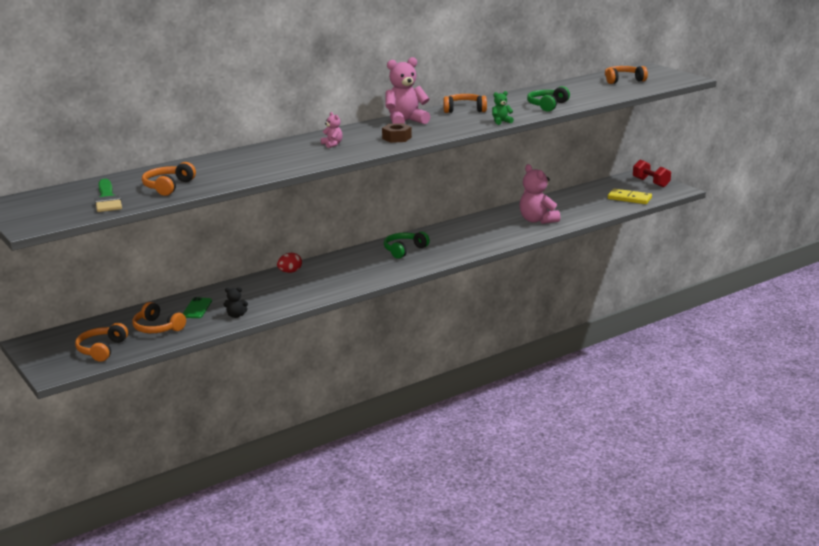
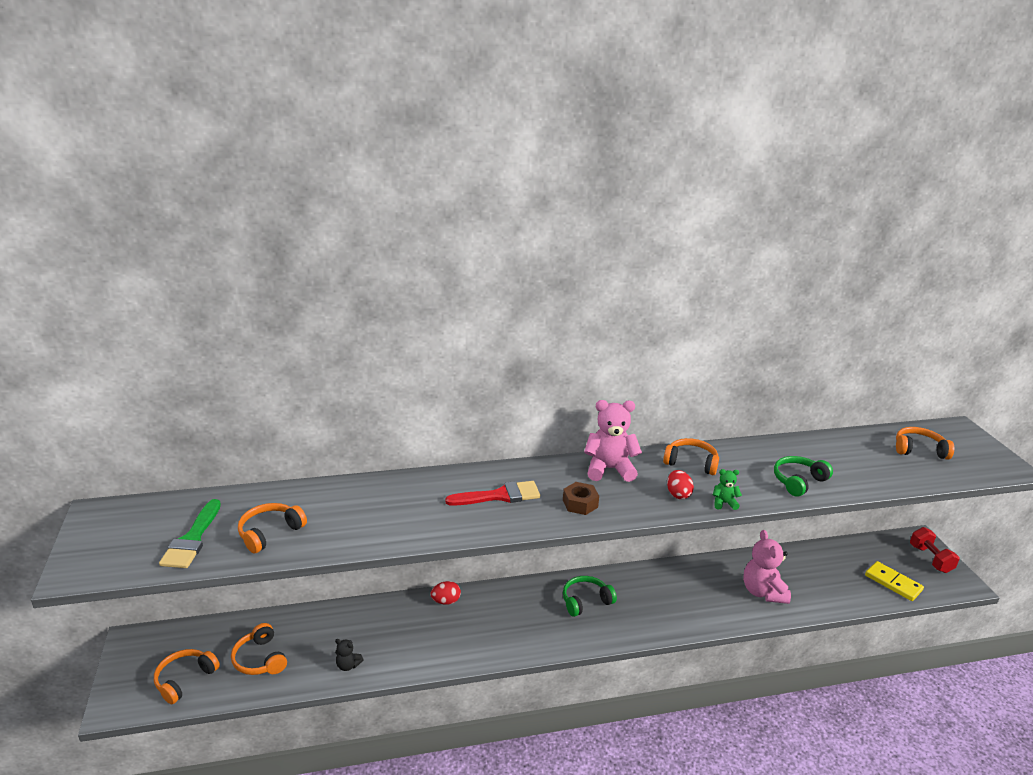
camera: 20 degrees right, 5 degrees up
green phone [183,297,212,318] -> none
pink teddy bear [321,112,343,148] -> red brush [445,481,540,506]
none -> red egg [667,470,694,499]

